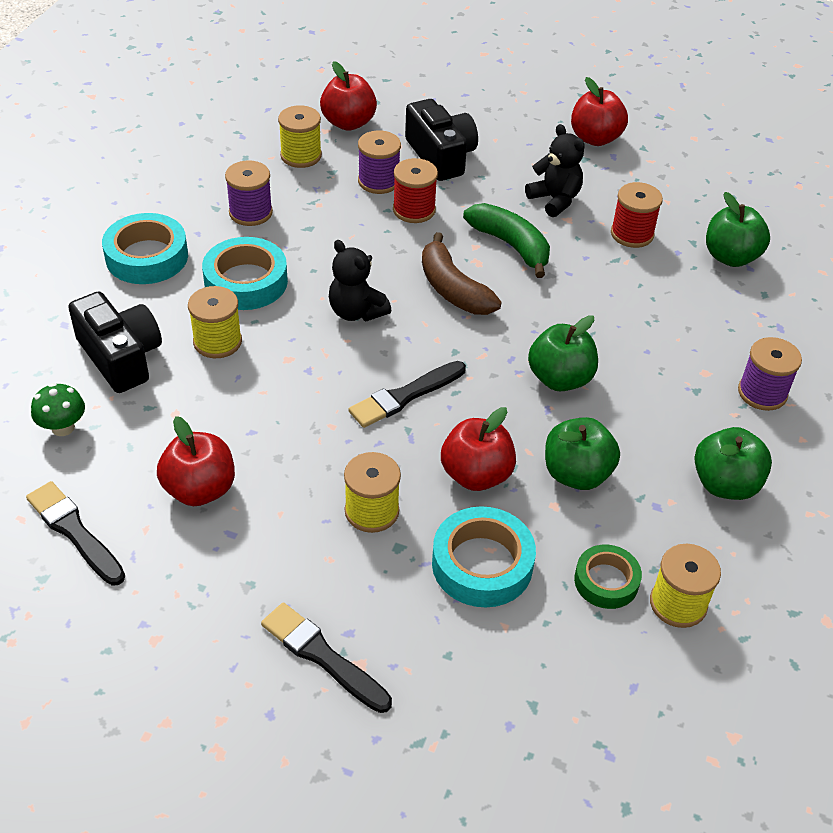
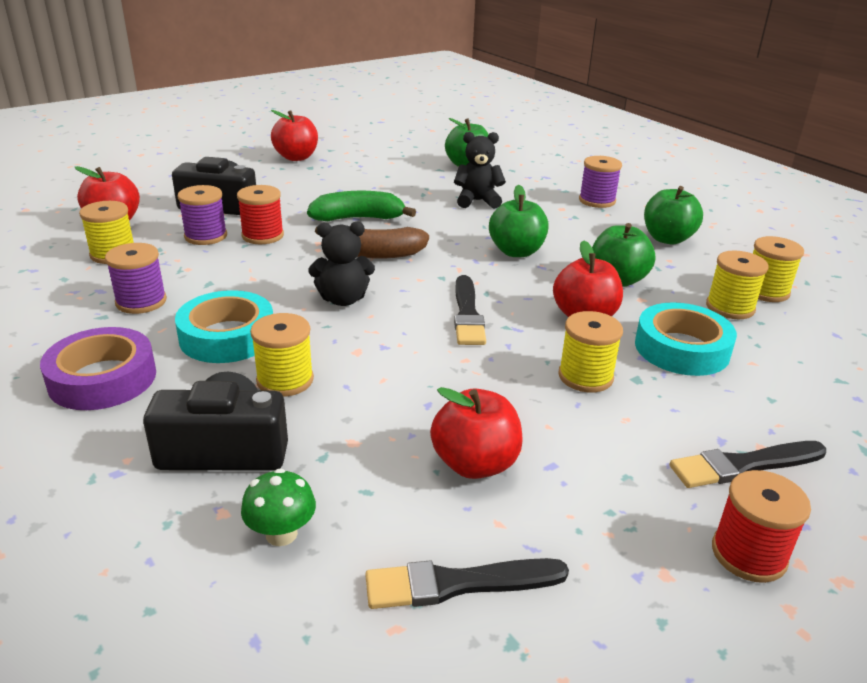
camera: 55 degrees left, 15 degrees down
turquoise tape [102,213,188,284] -> purple tape [40,327,156,410]
black teddy bear [525,124,585,217] -> black teddy bear moved to [454,132,506,209]
green tape [574,544,642,609] -> yellow spool [706,251,769,319]
red spool [611,182,663,248] -> red spool moved to [712,470,811,583]

